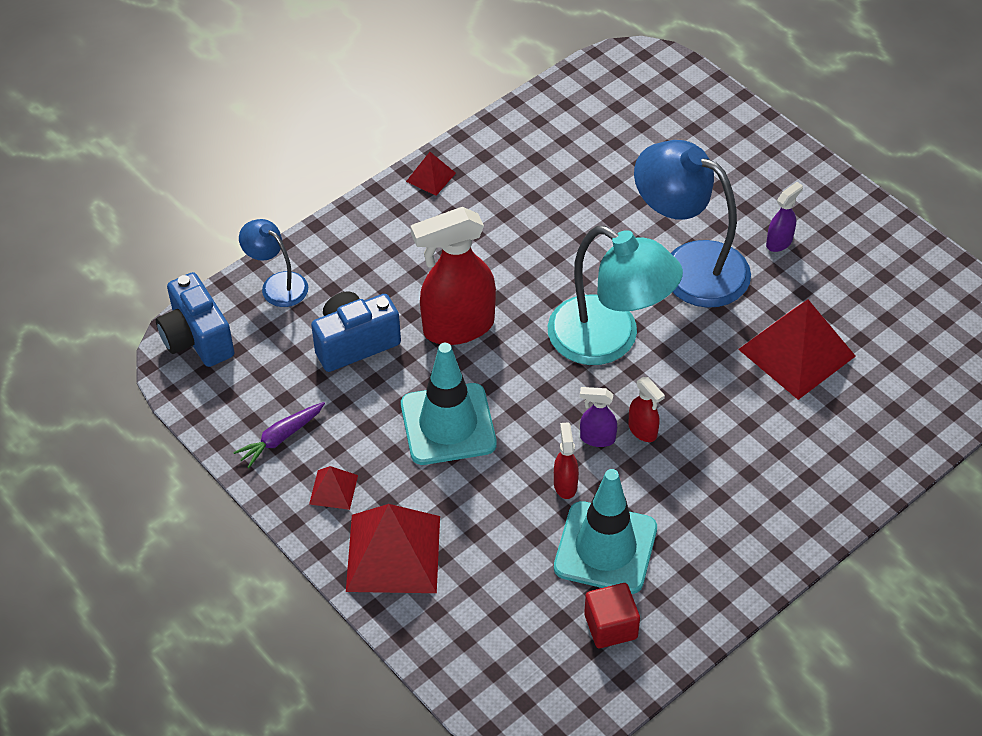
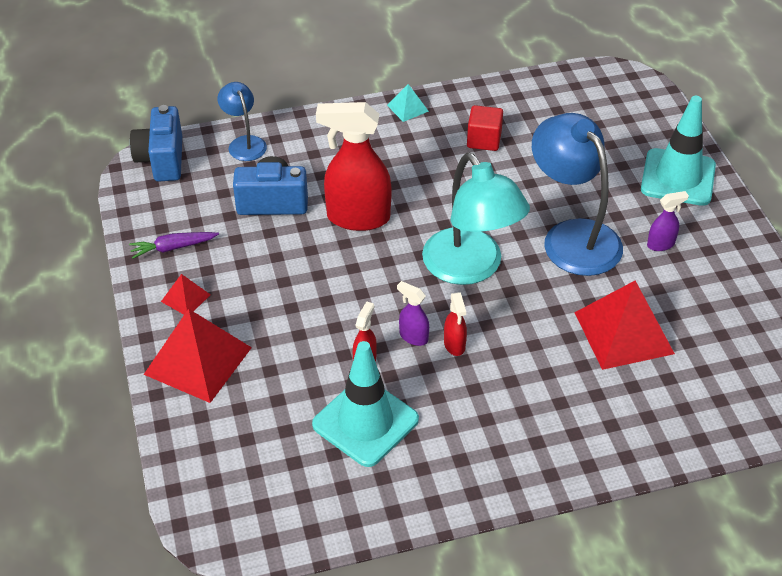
camera: 25 degrees right, 5 degrees down
turquoise traffic cone [401,343,497,465] -> turquoise traffic cone moved to [641,96,716,206]
red pyramid [406,152,456,196] -> turquoise pyramid [387,84,429,122]
red cube [584,583,640,648] -> red cube moved to [467,105,503,151]

